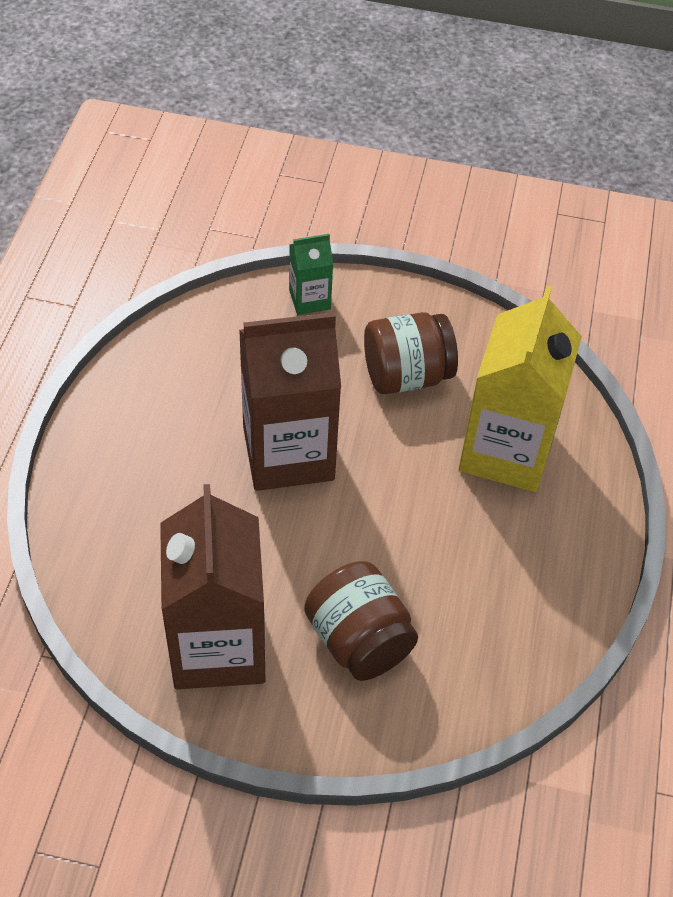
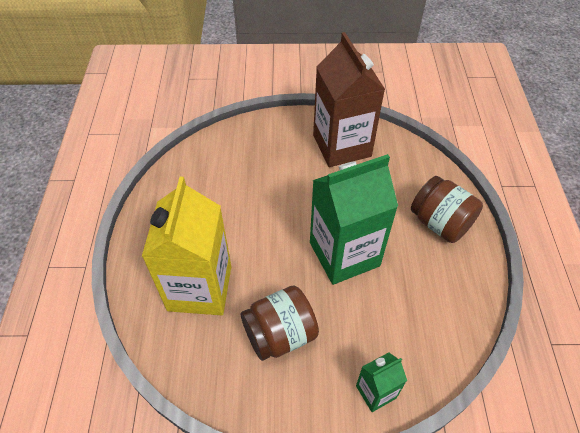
camera: 170 degrees right, 0 degrees up
brown carton [239,312,341,491] -> green carton [310,154,398,285]
brown jar [304,561,418,681] -> brown jar moved to [411,176,483,243]

